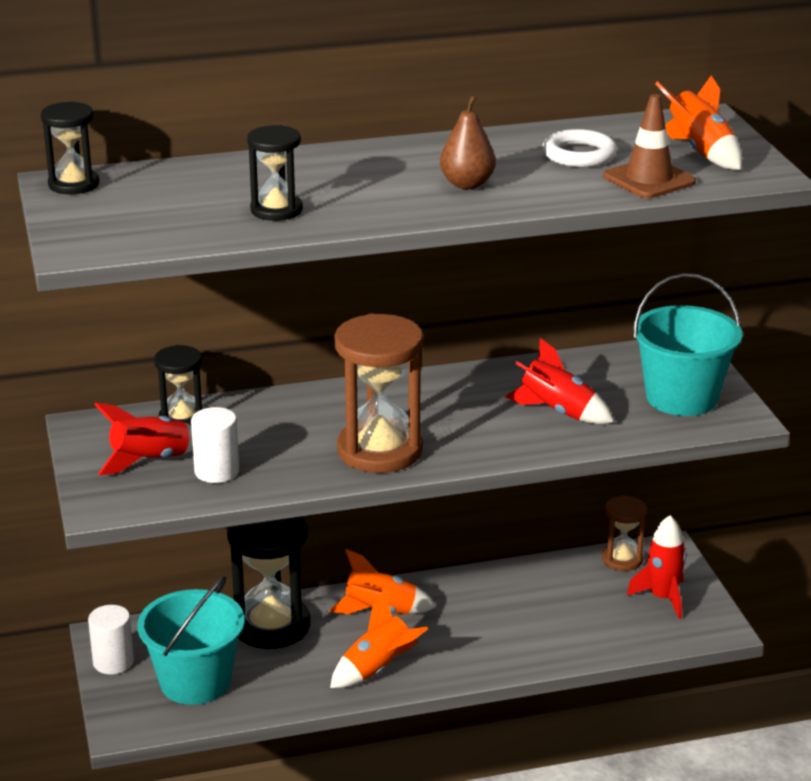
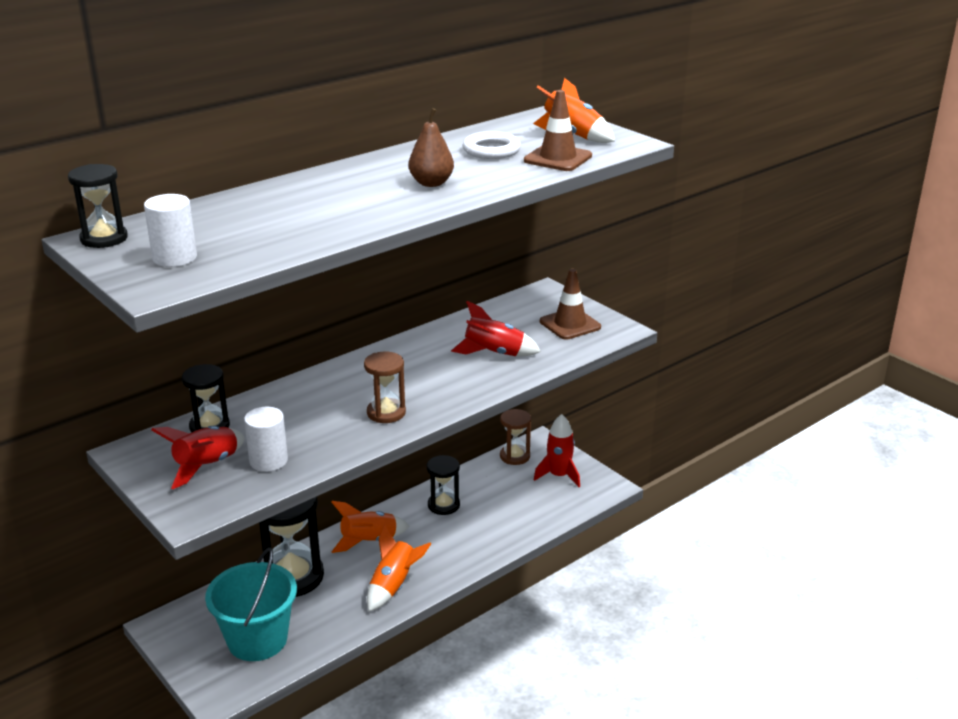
camera: 25 degrees left, 0 degrees up
white cylinder [88,605,134,674] -> white cylinder moved to [144,194,197,267]
black hourglass [247,125,303,221] -> black hourglass moved to [427,455,460,515]
brown hourglass [335,314,423,473] -> brown hourglass [364,352,406,423], size x0.56
turquoise bucket [633,273,742,416] -> brown traffic cone [540,269,601,339]

